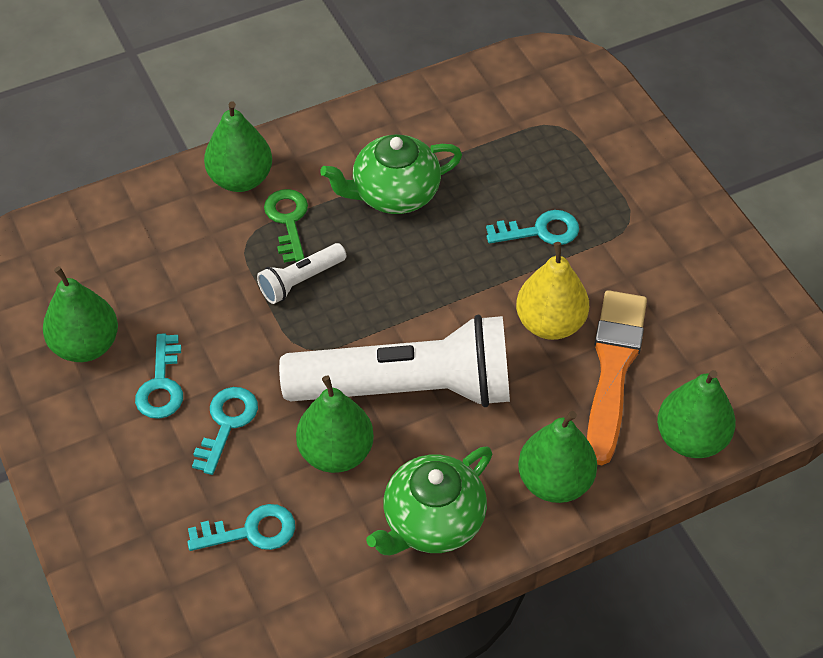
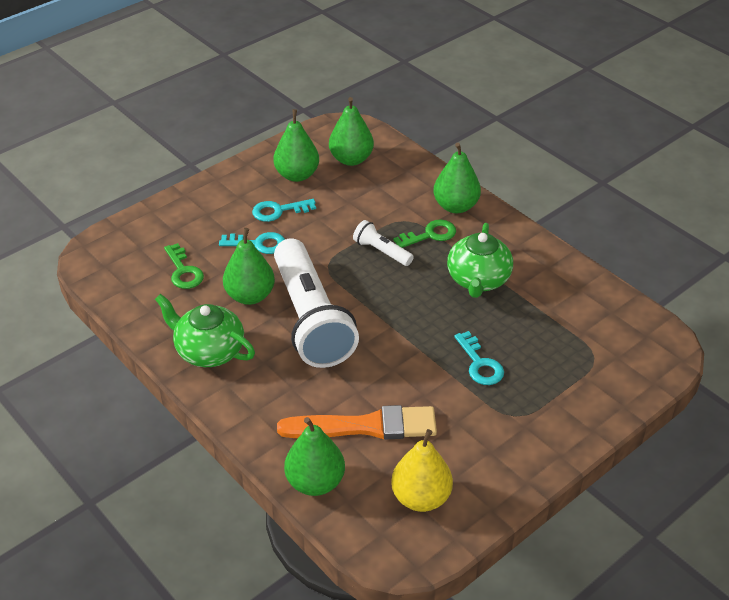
camera: 75 degrees right, 10 degrees down
turquoise key [187,504,295,551] -> green key [164,243,204,289]
green teapot [320,134,462,214] -> green teapot turned 135 degrees counterclockwise [447,223,513,298]
yellow pear [516,242,589,340] -> yellow pear moved to [391,429,453,512]
green pear [518,411,597,503] -> green pear moved to [329,97,374,166]

